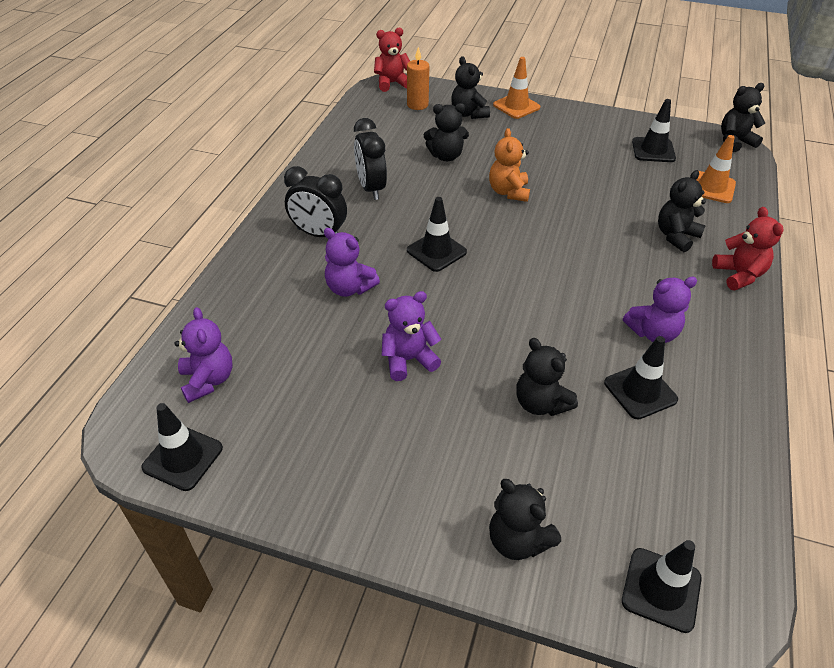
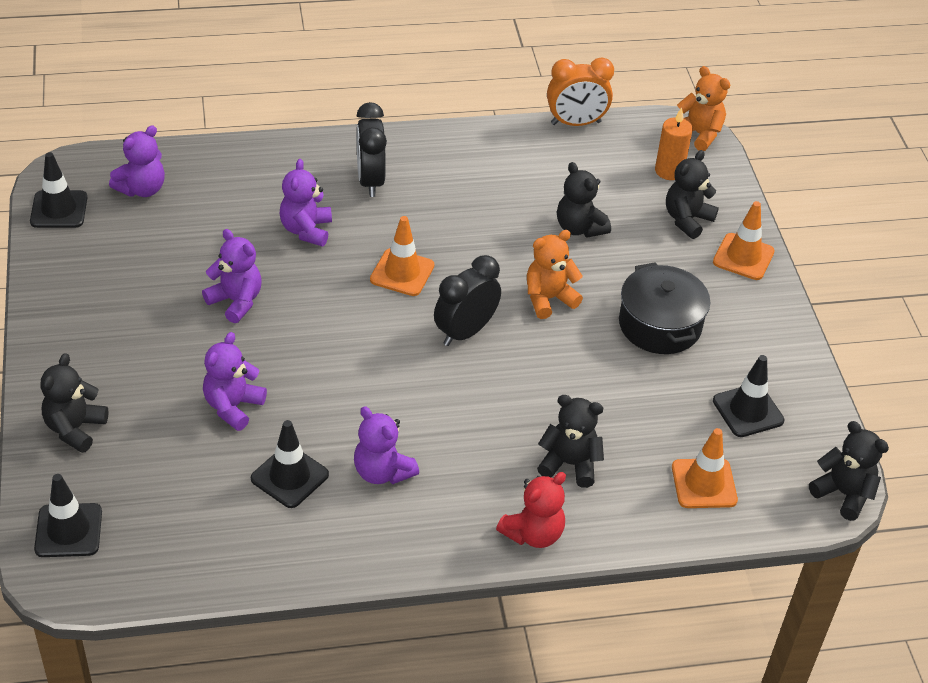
camera: 60 degrees right, 0 degrees up
black clock [354,118,387,200] -> black clock moved to [434,255,501,346]
red teddy bear [374,28,410,92] -> orange teddy bear [677,66,730,151]
black traffic cone [407,197,467,272] -> orange traffic cone [370,216,434,296]
black teddy bear [516,338,578,416] -> purple teddy bear [203,332,267,431]
none -> orange clock [547,58,614,126]
none -> black pot [619,262,710,354]

